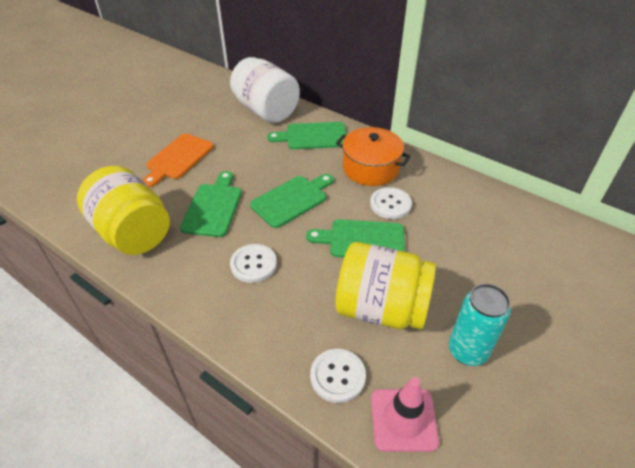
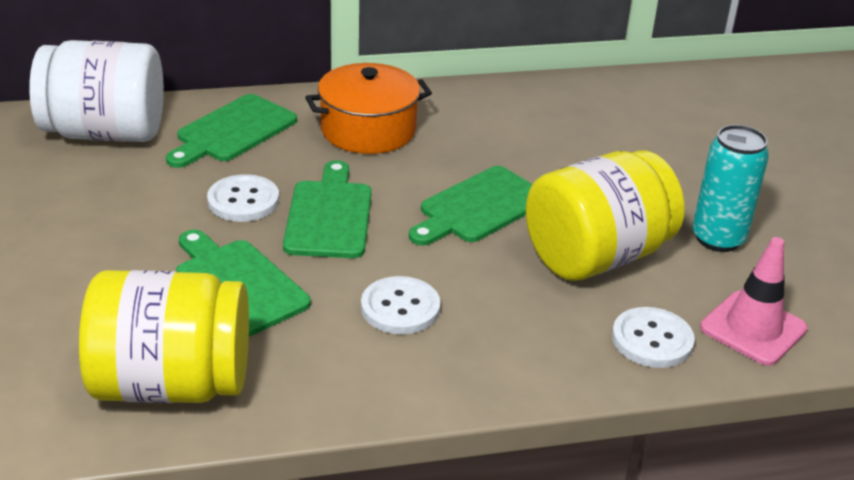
camera: 50 degrees left, 10 degrees down
orange cutting board [142,133,214,187] -> none
white button [370,187,412,219] -> white button moved to [207,174,279,222]

